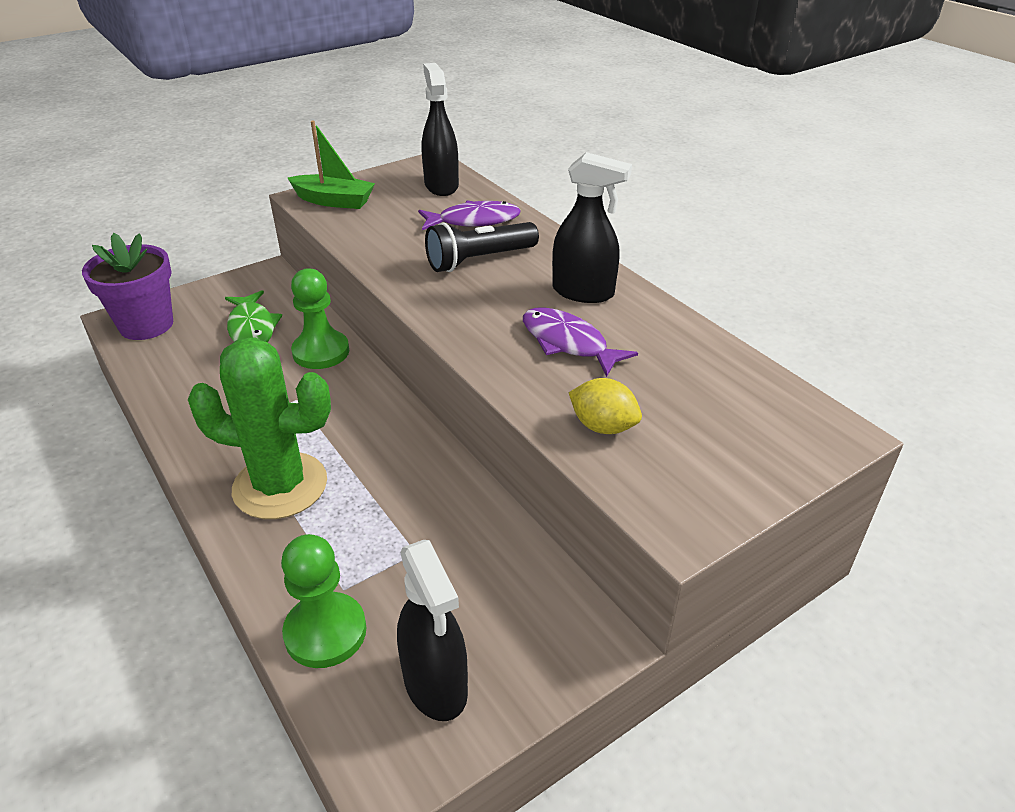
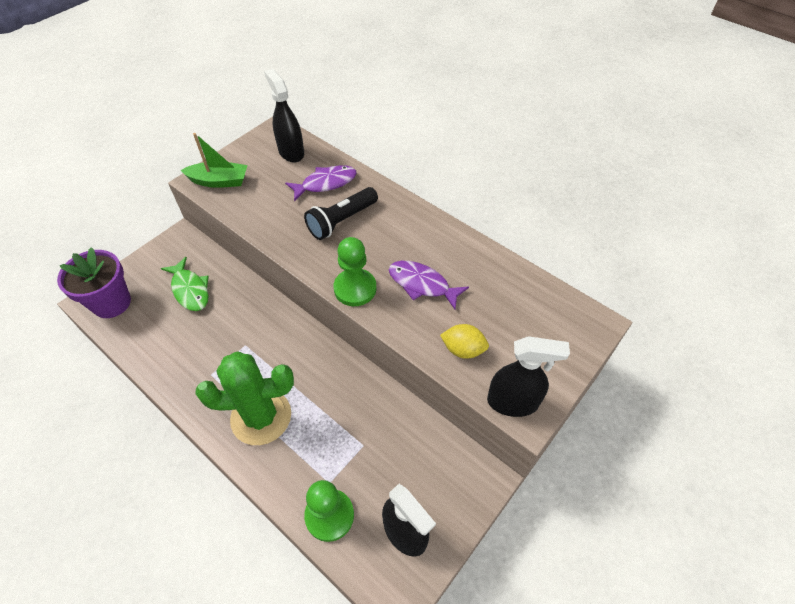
camera: 15 degrees left, 15 degrees up
green pawn [291,268,349,369] -> green pawn moved to [333,237,377,306]
black spray bottle [552,152,632,303] -> black spray bottle moved to [487,336,570,417]

